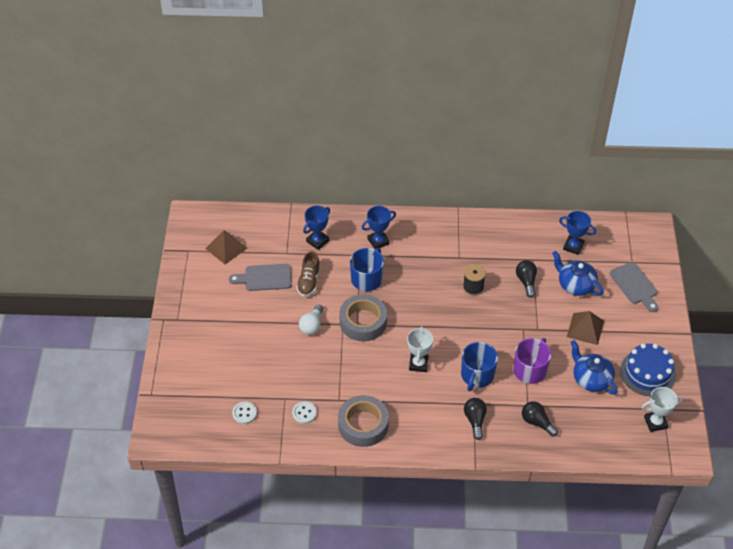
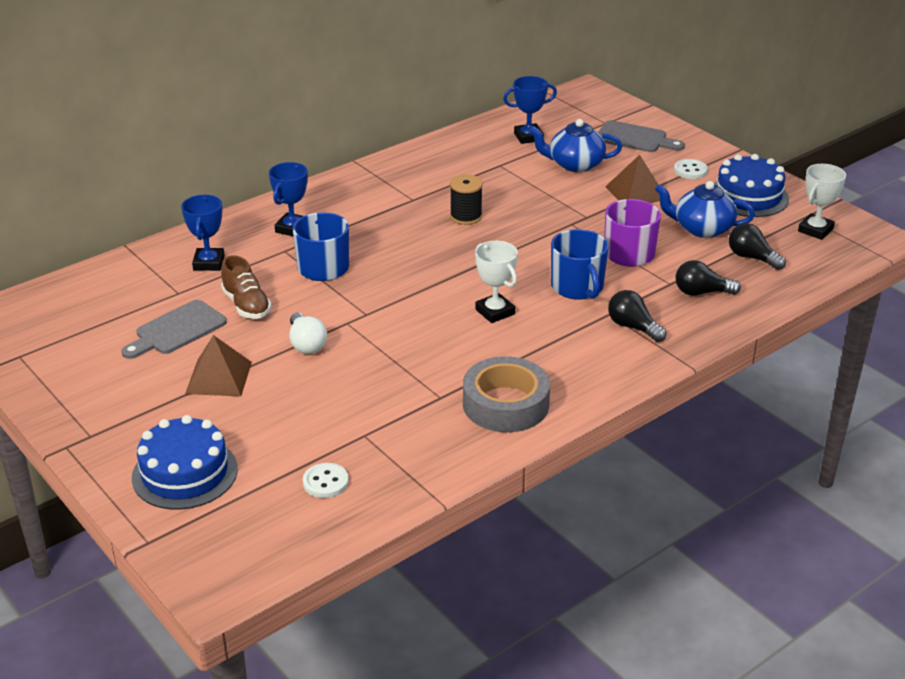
camera: 40 degrees left, 15 degrees down
brown pyramid [205,230,247,265] -> brown pyramid moved to [185,335,252,396]
white button [292,401,317,424] -> white button moved to [674,159,708,179]
grey tape [339,294,387,341] -> none
black light bulb [516,260,537,298] -> black light bulb moved to [729,223,786,270]
none -> blue cake [132,415,238,510]

